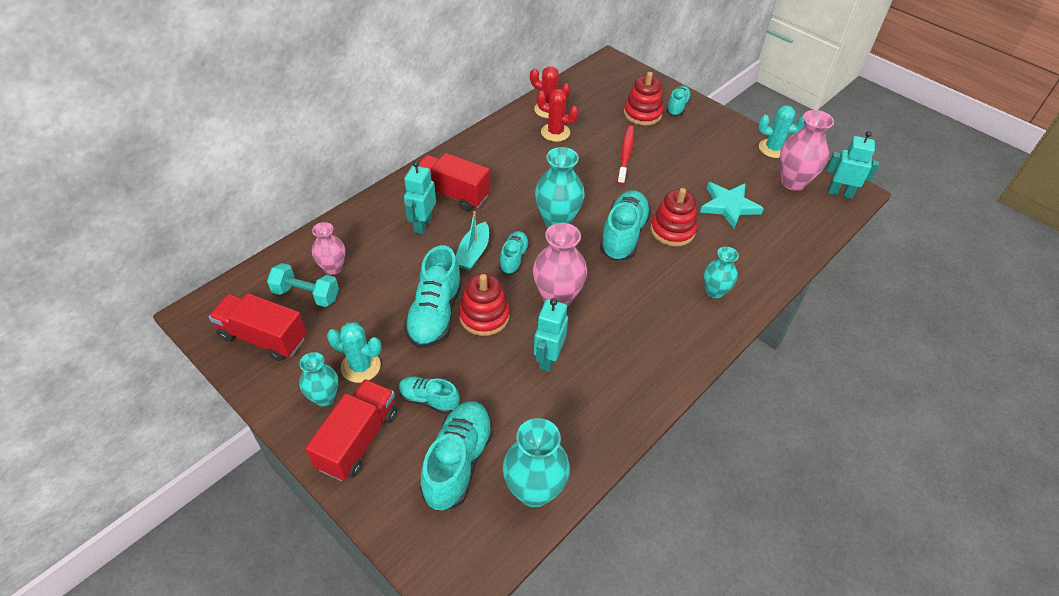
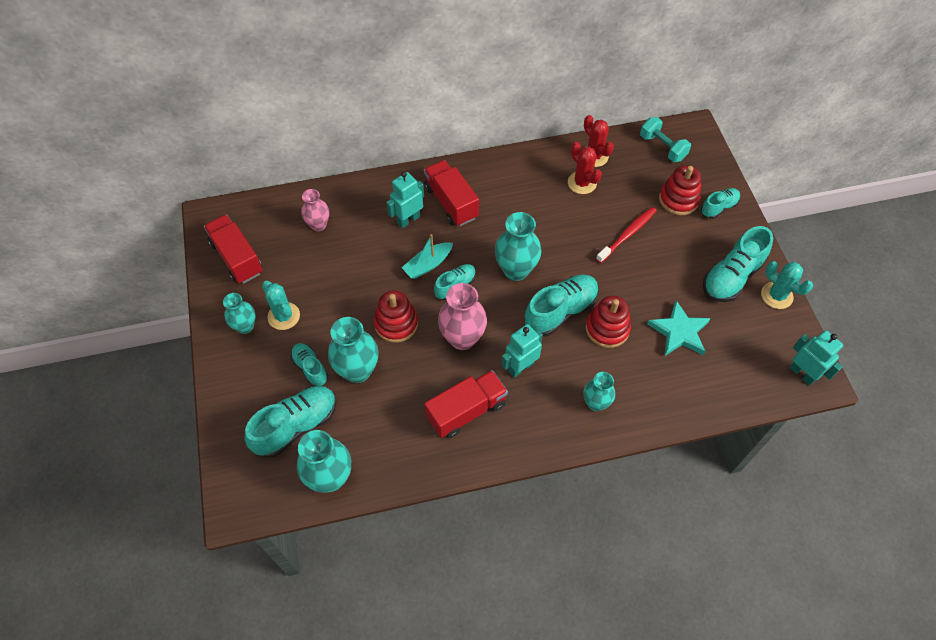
camera: 35 degrees right, 10 degrees up
turquoise dumbbell [267,263,339,307] -> turquoise dumbbell moved to [640,117,691,162]
red truck [305,379,397,481] -> red truck moved to [424,370,508,439]
turquoise shoe [404,245,462,348] -> turquoise shoe moved to [703,226,773,302]
turquoise robot [534,298,568,372] -> turquoise robot moved to [501,324,543,378]
pink vase [780,110,834,191] -> none
none -> turquoise vase [328,317,378,383]

